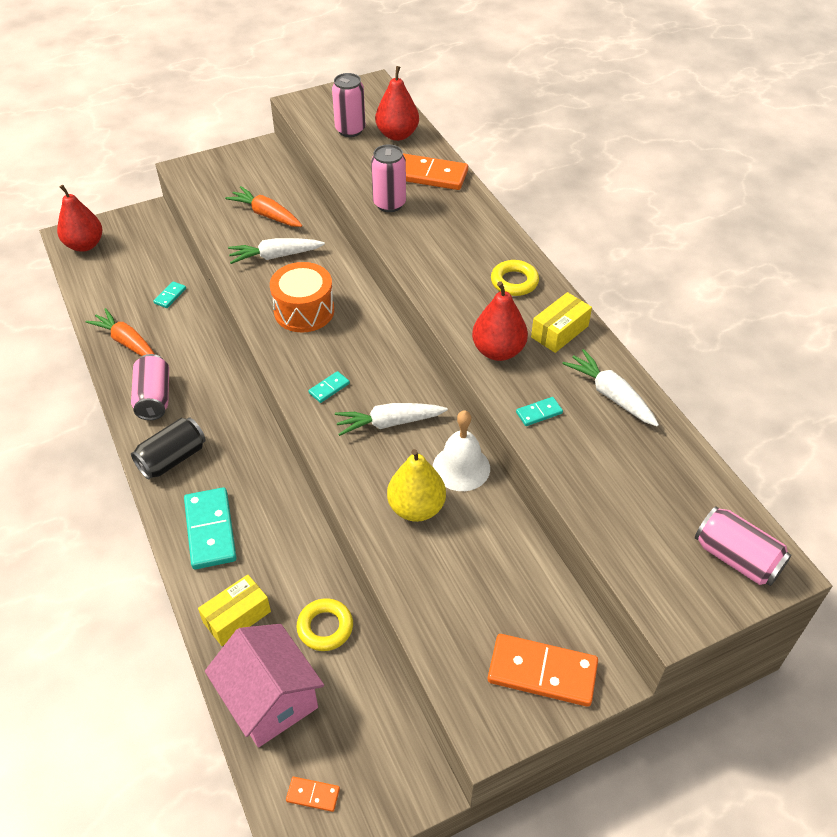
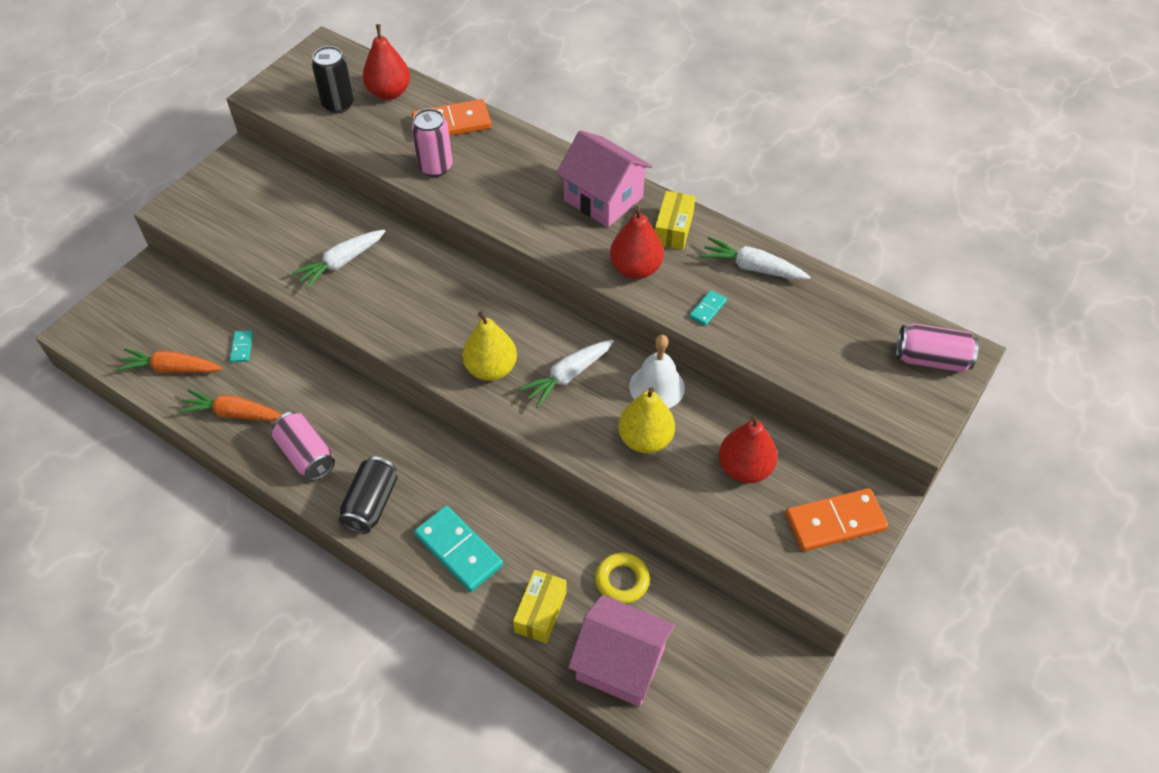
camera: 30 degrees left, 5 degrees up
red pear [57,185,102,252] -> red pear moved to [719,415,777,483]
orange carrot [225,186,302,227] -> orange carrot moved to [116,348,222,373]
orange drum [270,262,334,332] -> none
orange domino [286,777,340,812] -> none
turquoise domino [308,371,350,403] -> yellow pear [462,311,517,381]
pink can [332,73,365,137] -> black can [312,46,354,113]
yellow ring [491,260,539,296] -> pink house [556,130,652,227]

